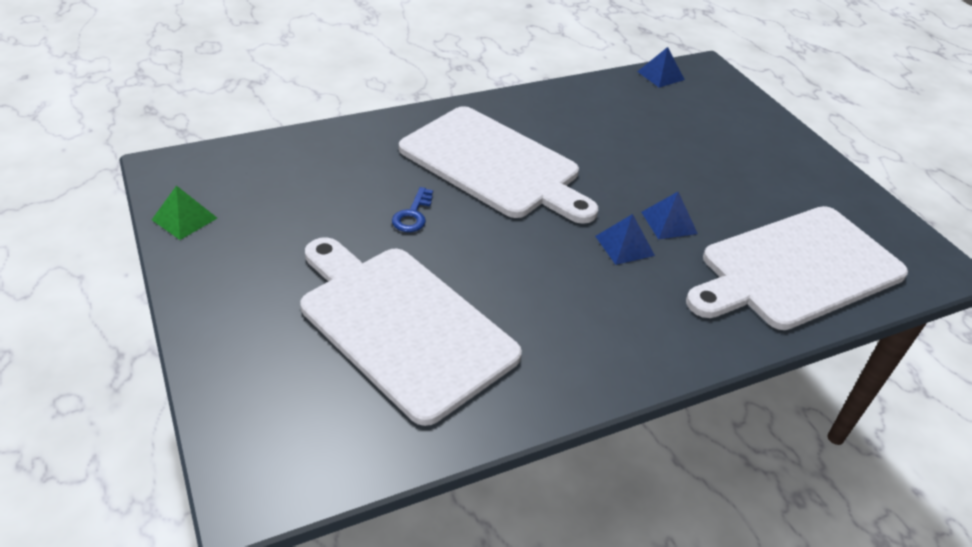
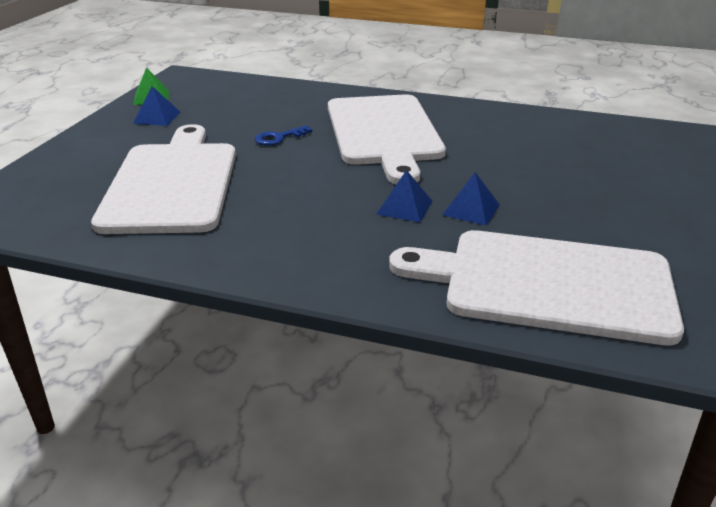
camera: 45 degrees right, 10 degrees down
blue pyramid [637,47,685,88] -> blue pyramid moved to [133,86,180,126]

